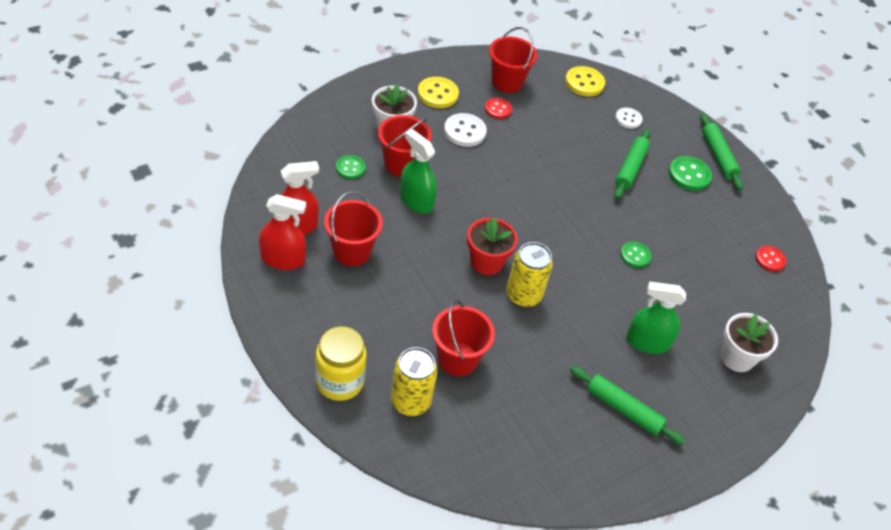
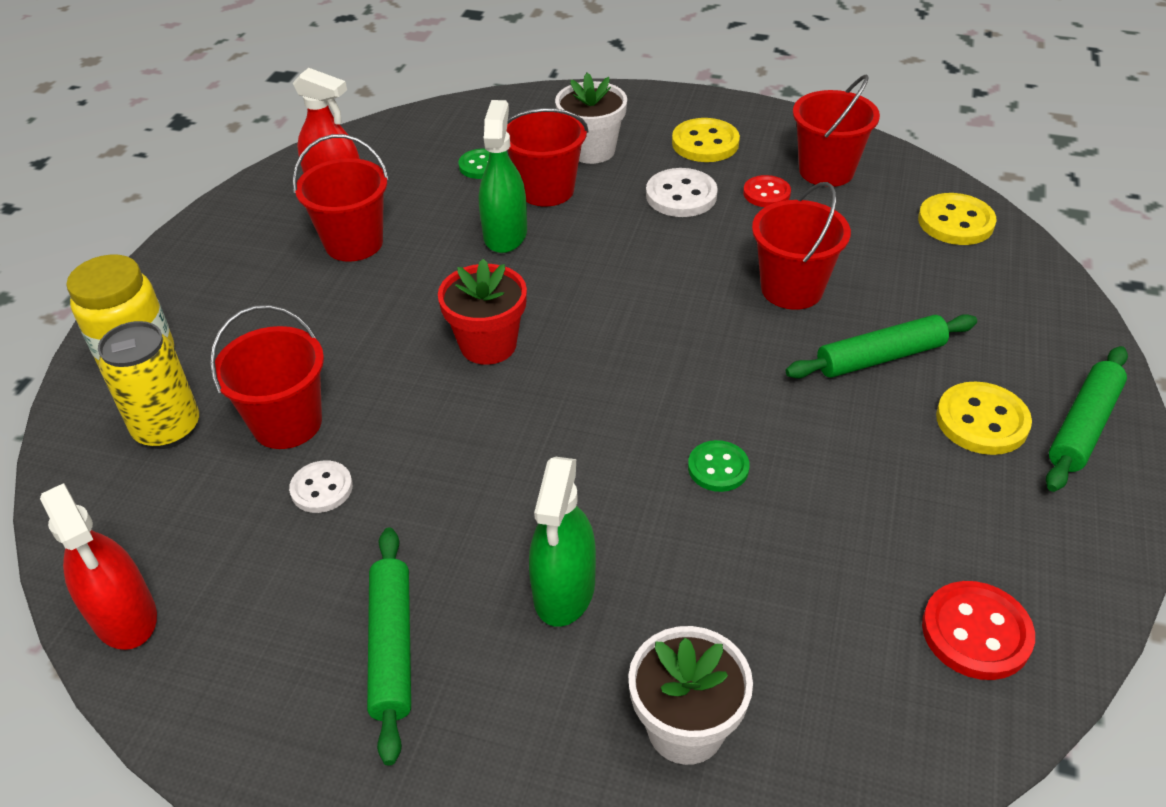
camera: 55 degrees right, 5 degrees down
red spray bottle [259,194,306,270] -> red spray bottle moved to [40,483,157,650]
yellow can [506,242,553,308] -> none
white button [615,108,643,129] -> white button moved to [289,460,353,513]
green spray bottle [626,282,686,354] -> green spray bottle turned 135 degrees counterclockwise [529,457,596,627]
green button [669,156,712,191] -> yellow button [936,381,1032,455]
red button [755,246,786,271] -> red button [922,581,1035,680], size x1.52
none -> red bucket [752,182,851,310]

